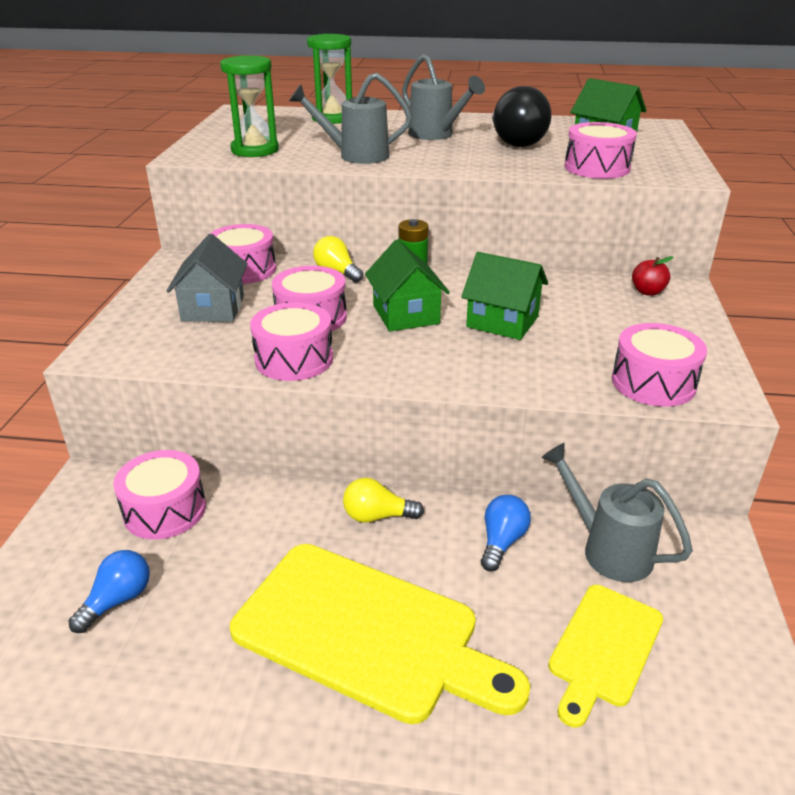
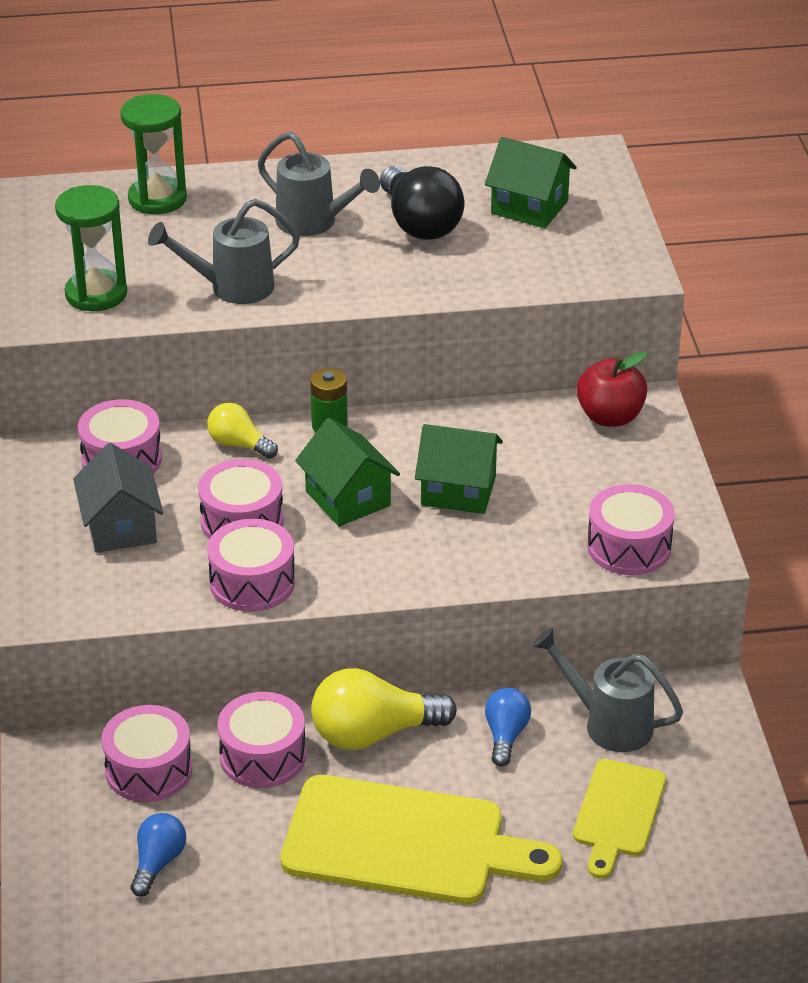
camera: 15 degrees left, 5 degrees up
yellow light bulb [343,478,424,523] -> yellow light bulb [311,668,457,750], size x1.75
pink drum [564,122,637,179] -> pink drum moved to [217,692,306,788]
red apple [632,256,673,296] -> red apple [577,351,648,427], size x1.65

